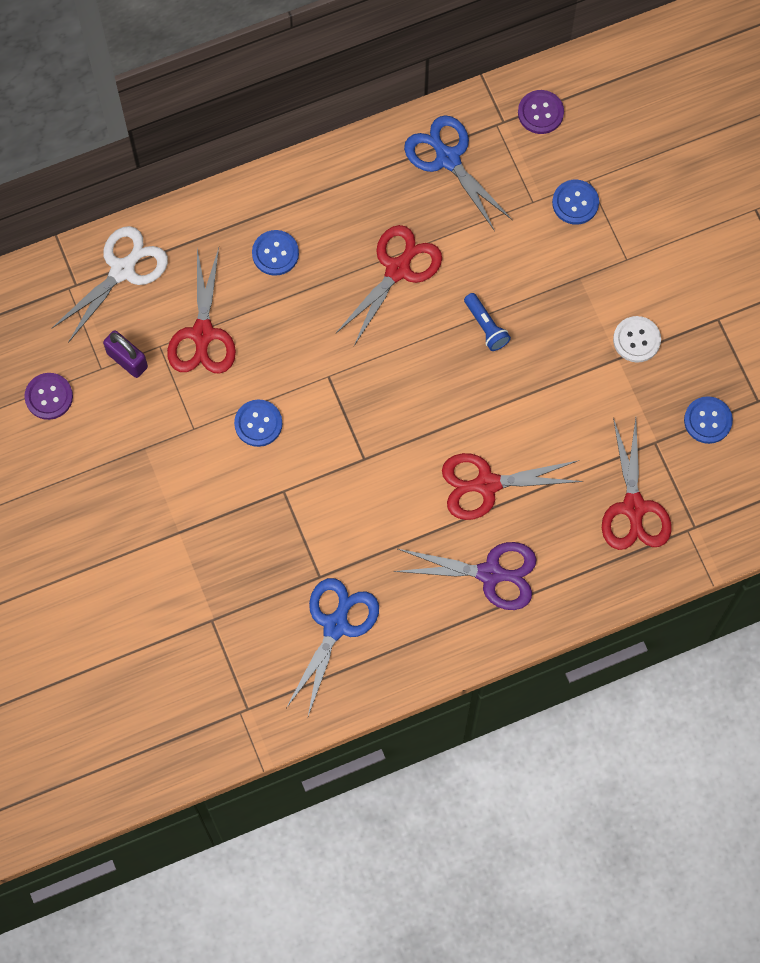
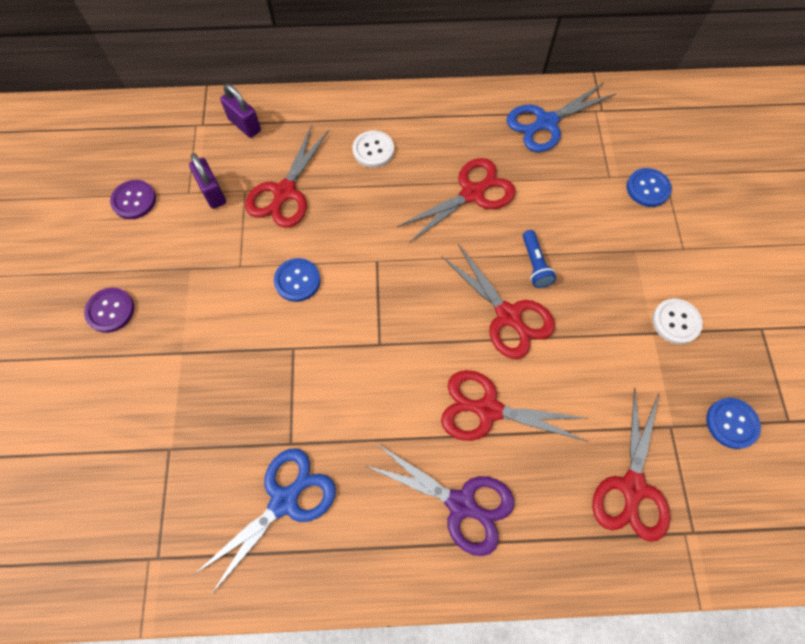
camera: 20 degrees right, 5 degrees down
white scissors [51,226,168,343] -> purple padlock [220,84,261,138]
blue button [252,230,299,276] -> white button [352,130,394,168]
blue scissors [404,115,512,231] -> blue scissors turned 105 degrees counterclockwise [506,83,617,152]
purple button [518,90,564,134] -> purple button moved to [84,288,134,333]
none -> red scissors [441,244,555,359]

